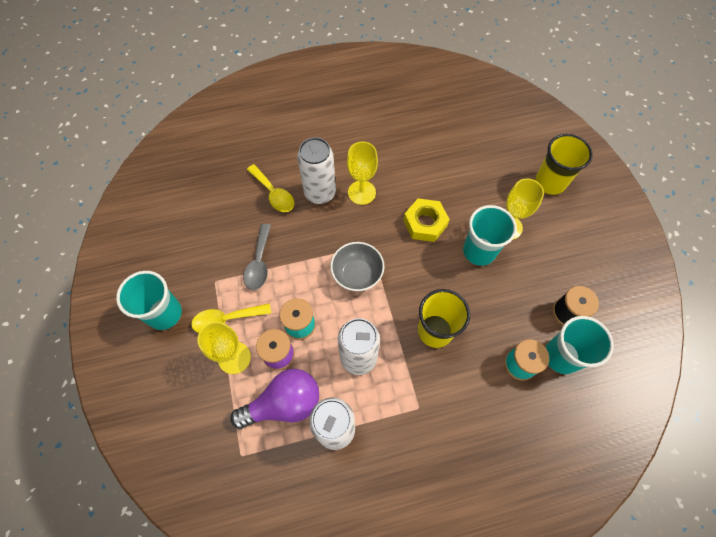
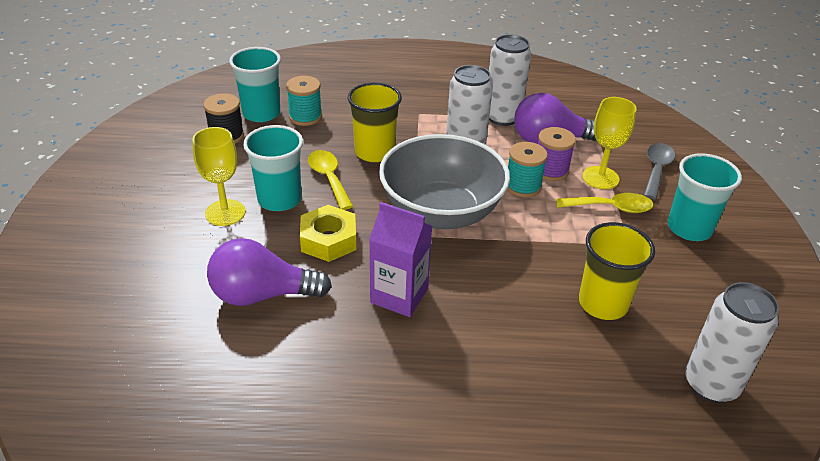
camera: 165 degrees left, 25 degrees down
grey spoon [243,224,271,290] -> grey spoon moved to [643,143,675,199]
yellow spoon [247,164,294,212] -> yellow spoon moved to [308,150,353,210]
white can [297,137,336,204] -> white can moved to [685,282,779,403]
grey bowl [331,242,384,291] -> grey bowl [379,134,510,229], size x1.87
yellow goblet [347,142,378,205] -> purple carton [369,202,432,317]
yellow cup [535,134,593,195] -> yellow cup moved to [579,222,655,320]
none -> purple light bulb [207,238,332,306]

